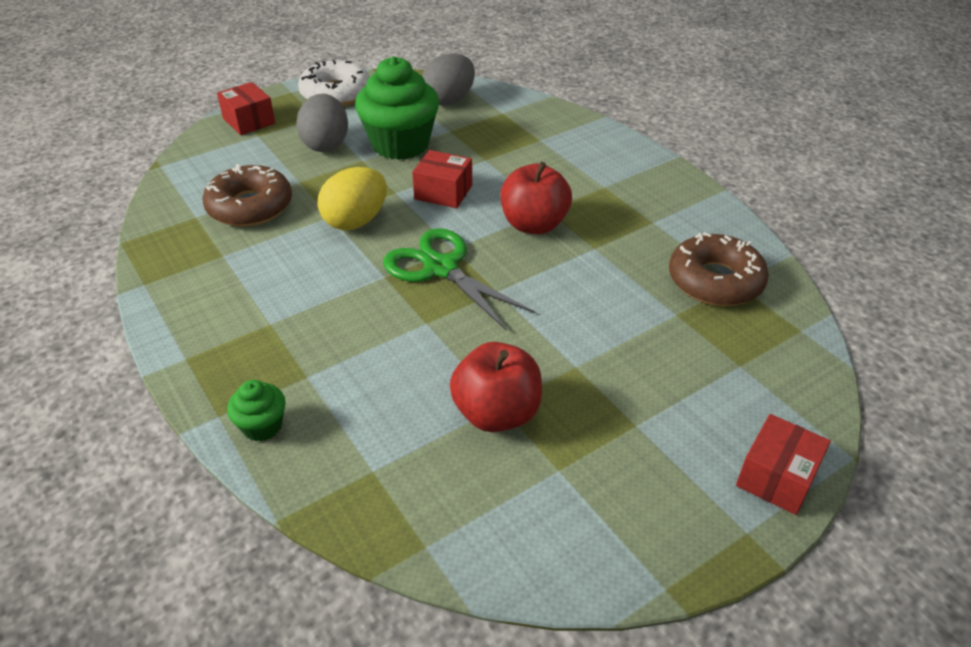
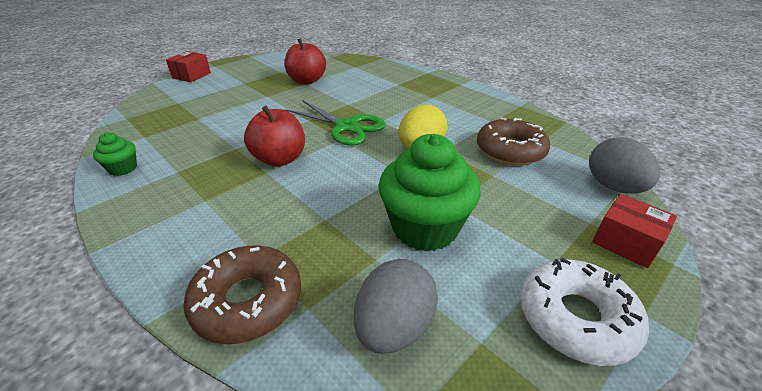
camera: 170 degrees right, 5 degrees down
green cupcake [227,380,286,441] -> green cupcake moved to [93,132,137,176]
grey egg [296,94,348,152] -> grey egg moved to [589,137,660,194]
red box [412,150,472,208] -> none
brown donut [669,232,769,306] -> brown donut moved to [183,245,301,344]

